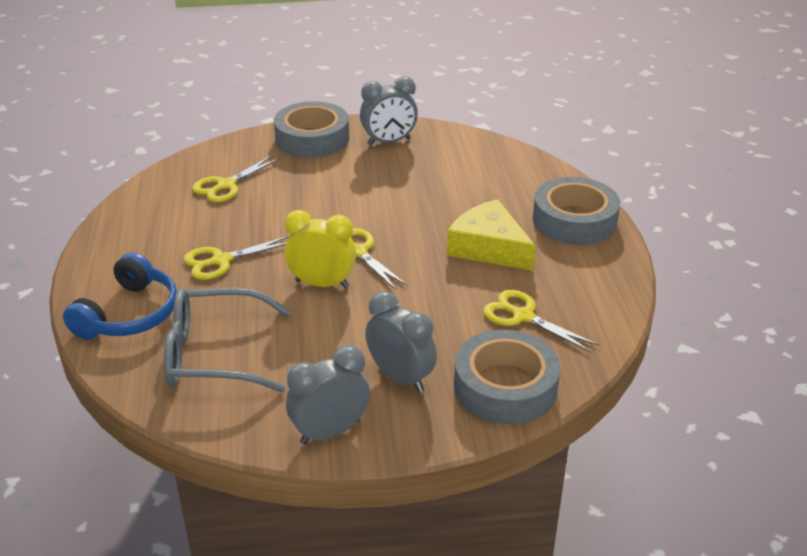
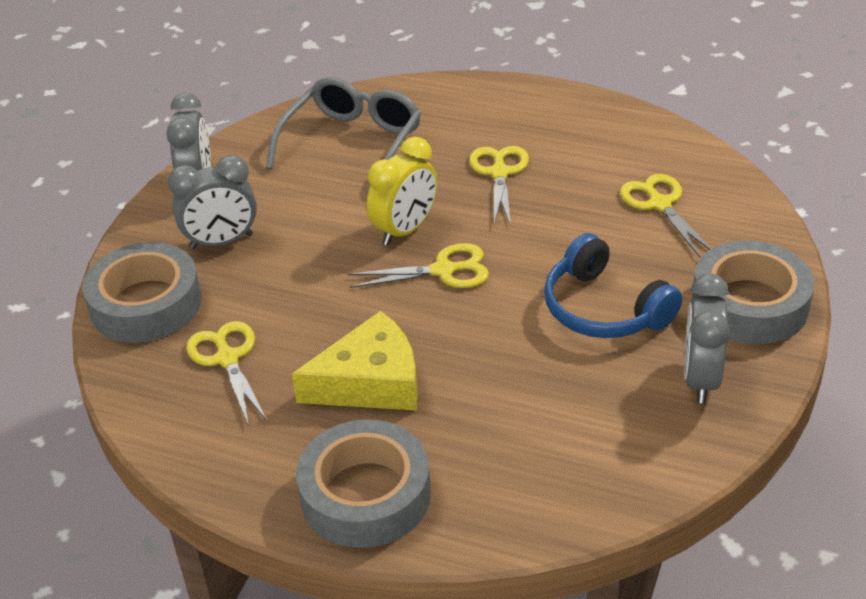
camera: 120 degrees right, 5 degrees up
blue headphones [63,252,177,340] -> blue headphones moved to [544,233,682,338]
yellow scissors [483,290,599,352] -> yellow scissors turned 90 degrees counterclockwise [186,321,268,426]

